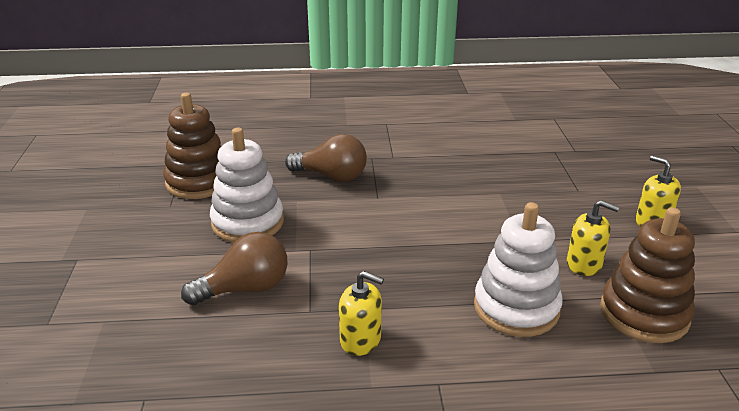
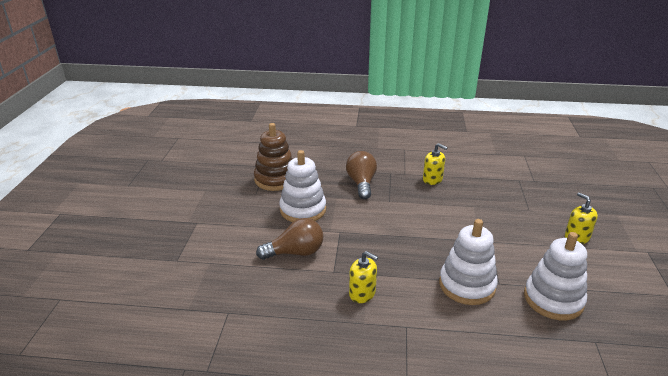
camera: 10 degrees right, 0 degrees up
brown light bulb [285,134,367,182] -> brown light bulb turned 120 degrees counterclockwise [346,151,377,199]
yellow soap dispenser [567,200,619,276] -> yellow soap dispenser moved to [423,143,448,185]
brown stacking toy [600,207,695,343] -> white stacking toy [524,232,587,320]

